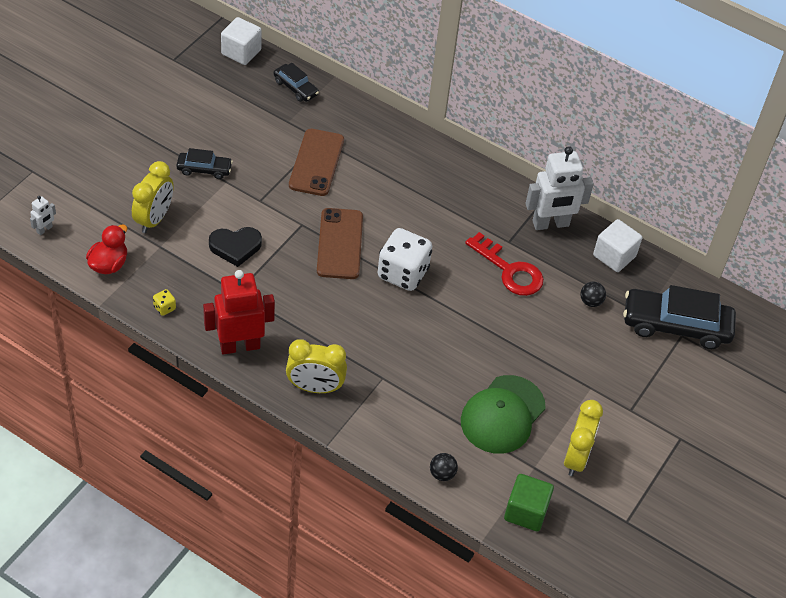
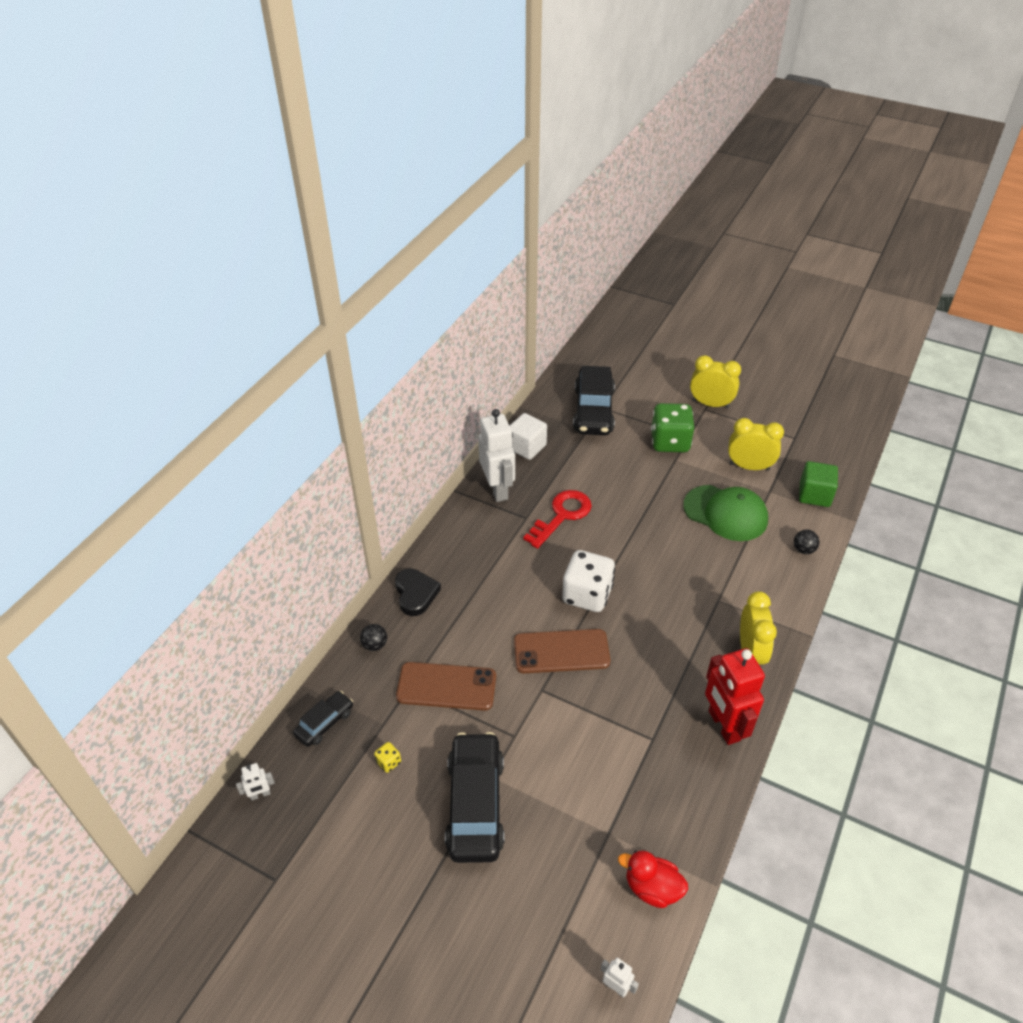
camera: 90 degrees left, 5 degrees down
yellow clock [132,161,173,233] -> yellow clock moved to [690,355,741,408]
yellow dice [153,289,176,316] -> yellow dice moved to [374,742,401,773]
black car [176,148,233,179] -> black car [445,732,504,863], size x1.94
black heart [209,227,262,267] -> black heart moved to [395,569,441,616]
white cube [221,17,262,65] -> white robot [236,763,274,801]
black ball [580,282,606,307] -> black ball moved to [360,624,387,651]
none -> green dice [651,403,694,452]

